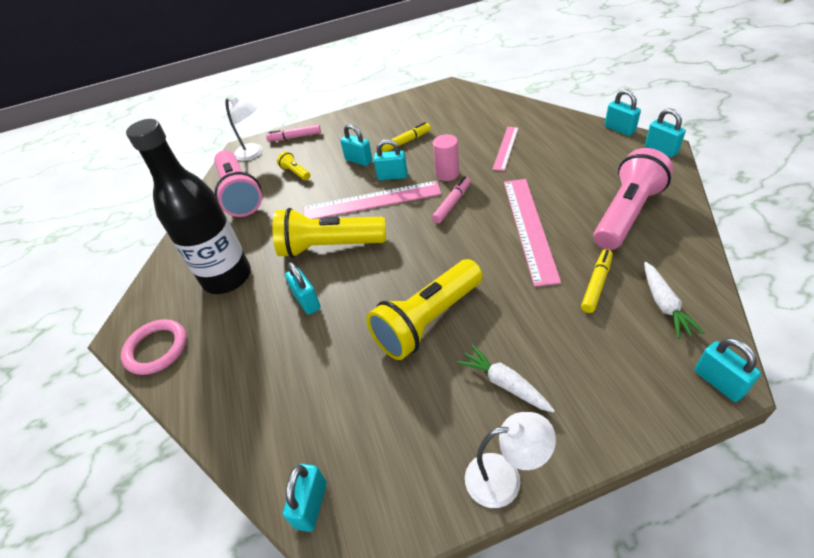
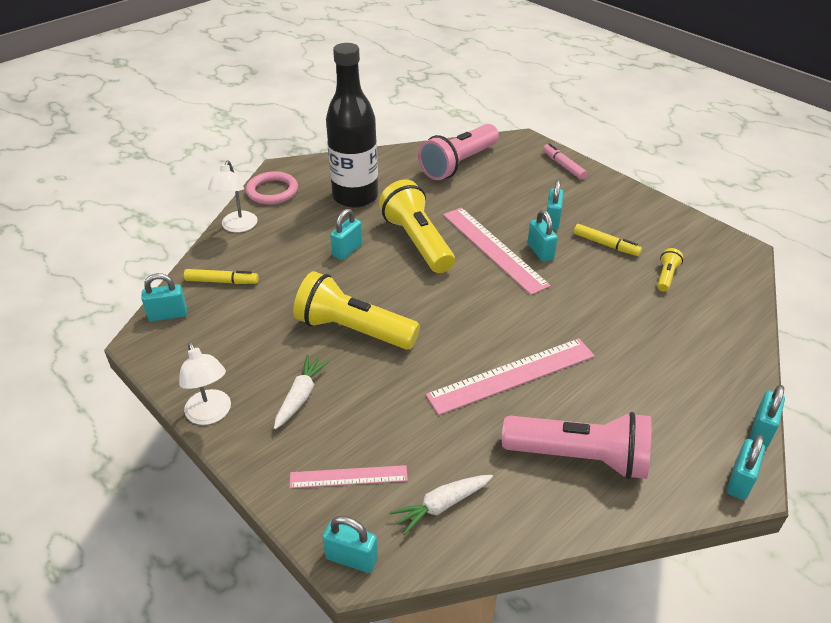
camera: 60 degrees right, 5 degrees down
white lamp [225,97,262,161] -> white lamp moved to [208,160,258,233]
yellow flashlight [277,152,310,180] -> yellow flashlight moved to [657,248,683,292]
pink marker [432,176,471,223] -> none
pink cylinder [433,134,459,181] -> none
pink ruler [492,127,519,171] -> pink ruler moved to [289,465,408,488]
yellow marker [581,249,613,313] -> yellow marker moved to [184,269,259,284]
turquoise padlock [694,338,761,402] -> turquoise padlock turned 75 degrees clockwise [323,516,378,573]

